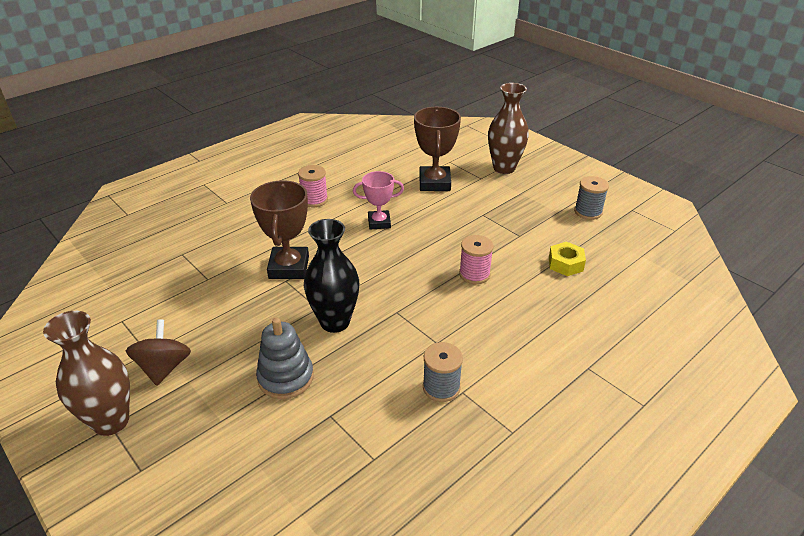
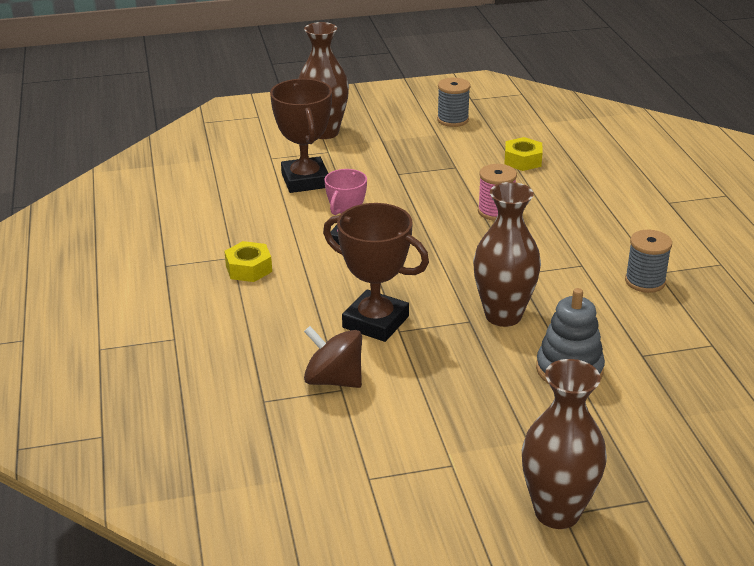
camera: 60 degrees left, 5 degrees down
brown spinning top [126,320,191,386] -> brown spinning top moved to [304,326,362,388]
pink spool [298,165,328,207] -> yellow nut [224,241,272,282]
black vase [304,219,359,333] -> brown vase [473,182,541,327]
brown trophy [414,107,461,191] -> brown trophy turned 45 degrees clockwise [270,79,332,193]

